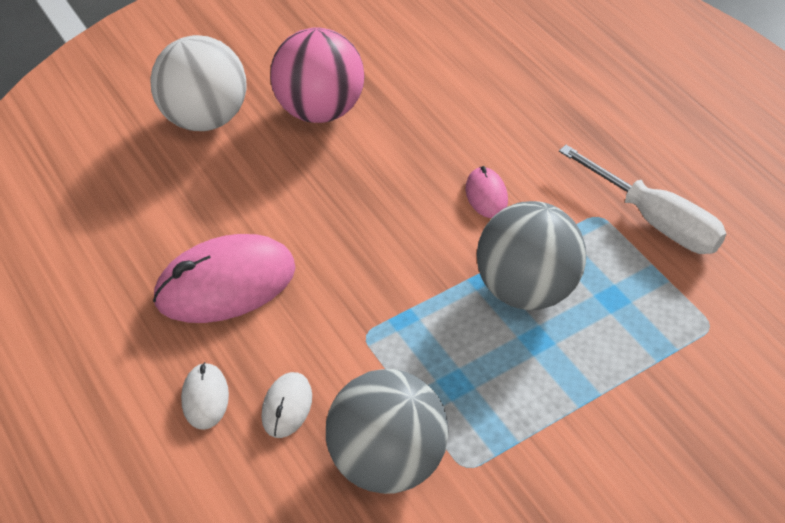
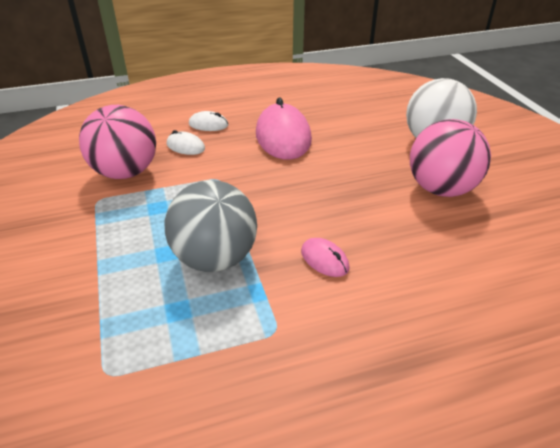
camera: 105 degrees right, 10 degrees down
grey ball [326,369,449,494] -> pink ball [79,105,156,179]
pink mouse [466,166,508,218] -> pink mouse turned 45 degrees clockwise [301,238,350,277]
white screwdriver [559,145,726,254] -> none

